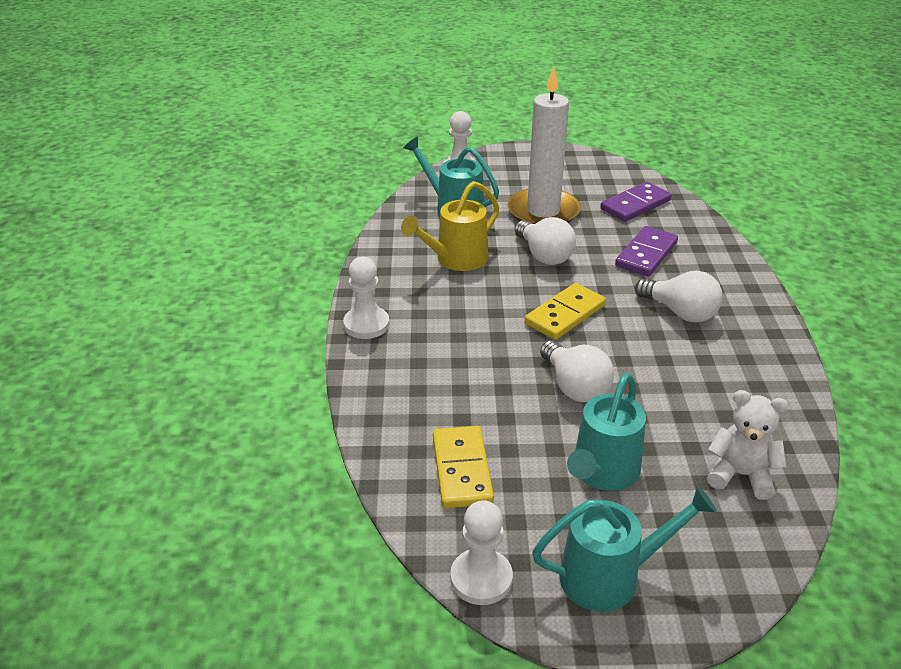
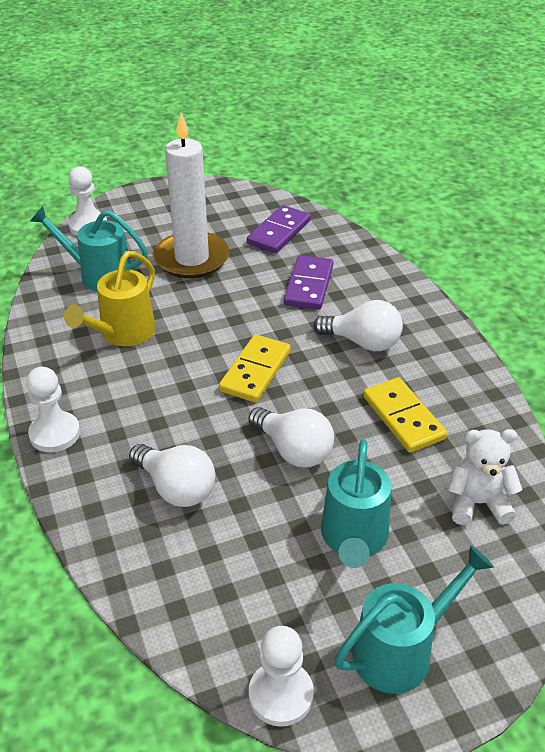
camera: 20 degrees left, 5 degrees up
yellow domino [433,426,494,508] -> yellow domino moved to [363,377,447,453]
white light bulb [515,217,576,265] -> white light bulb moved to [129,444,215,507]

